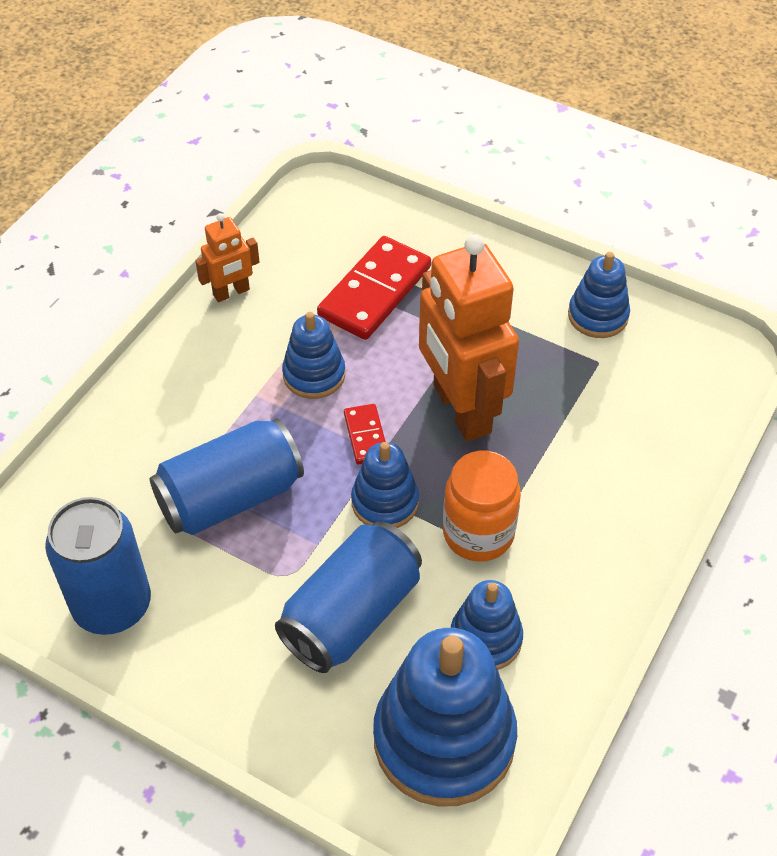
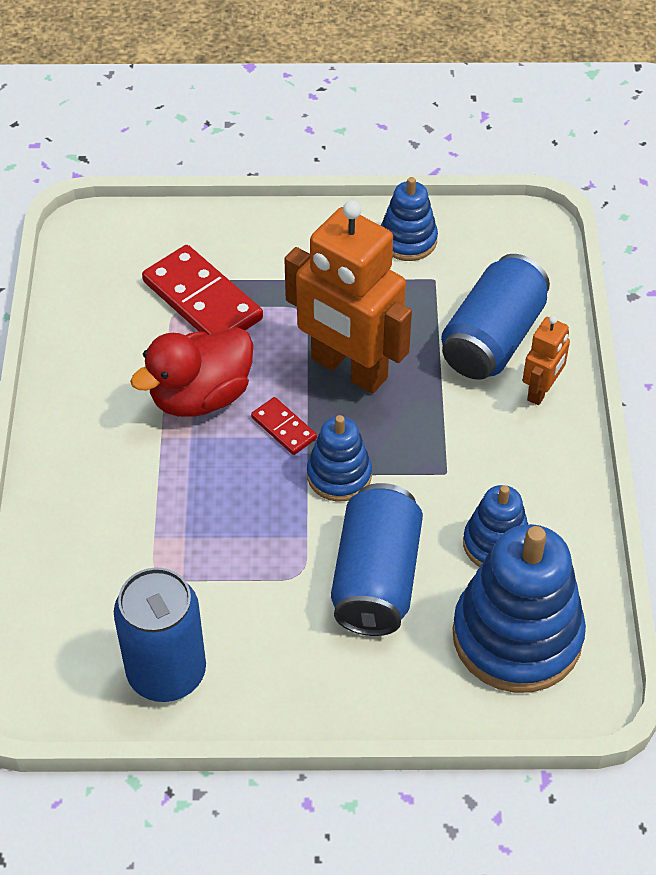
camera: 30 degrees left, 0 degrees up
blue can [150,418,304,535] -> blue can moved to [441,254,550,380]
orange robot [195,213,260,302] -> orange robot moved to [523,316,570,405]
blue stacking toy [282,312,345,399] -> red duck [130,327,253,417]
red domino [317,236,431,340] -> red domino turned 45 degrees counterclockwise [142,245,263,335]
orange jar [443,451,521,562] -> none

